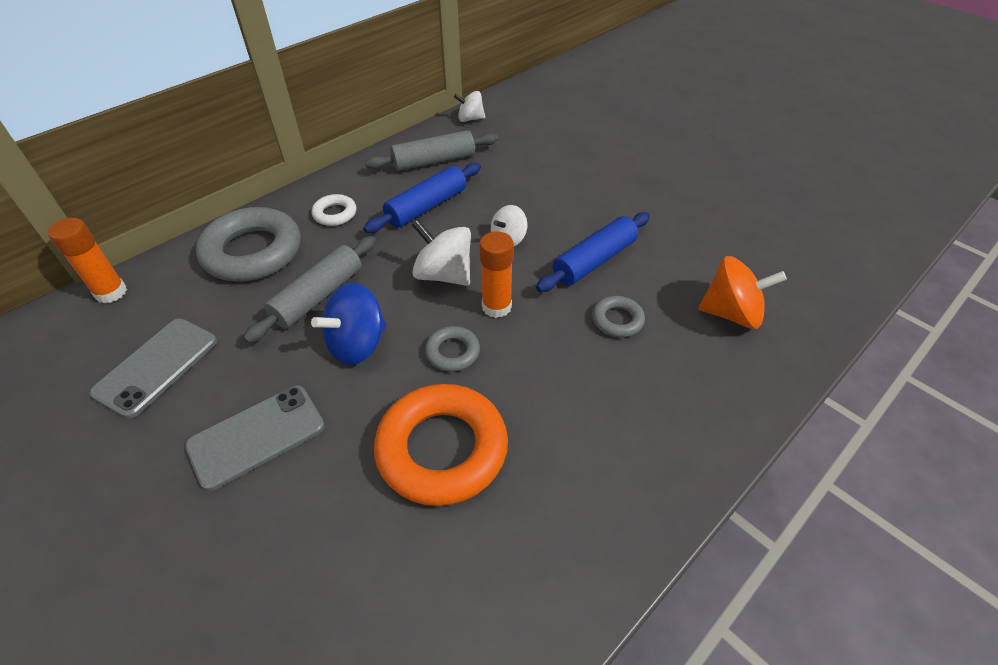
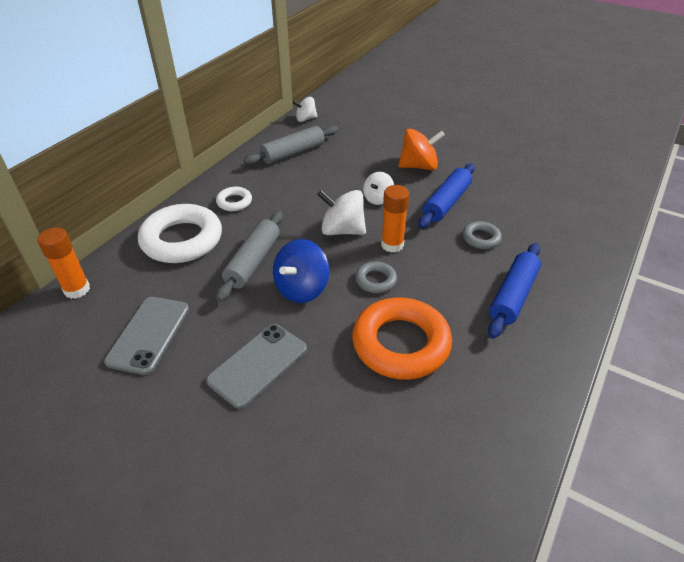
camera: 15 degrees left, 5 degrees down
grey ring [196,207,301,282] -> white ring [138,204,222,263]
blue rolling pin [364,162,481,233] -> blue rolling pin moved to [488,243,541,339]
orange spinning top [698,256,787,329] -> orange spinning top moved to [398,129,445,170]

